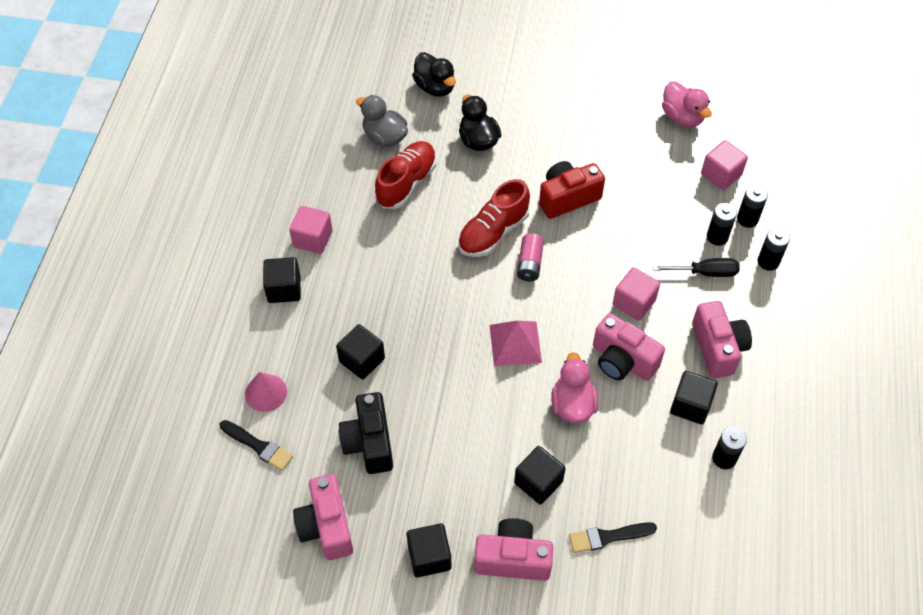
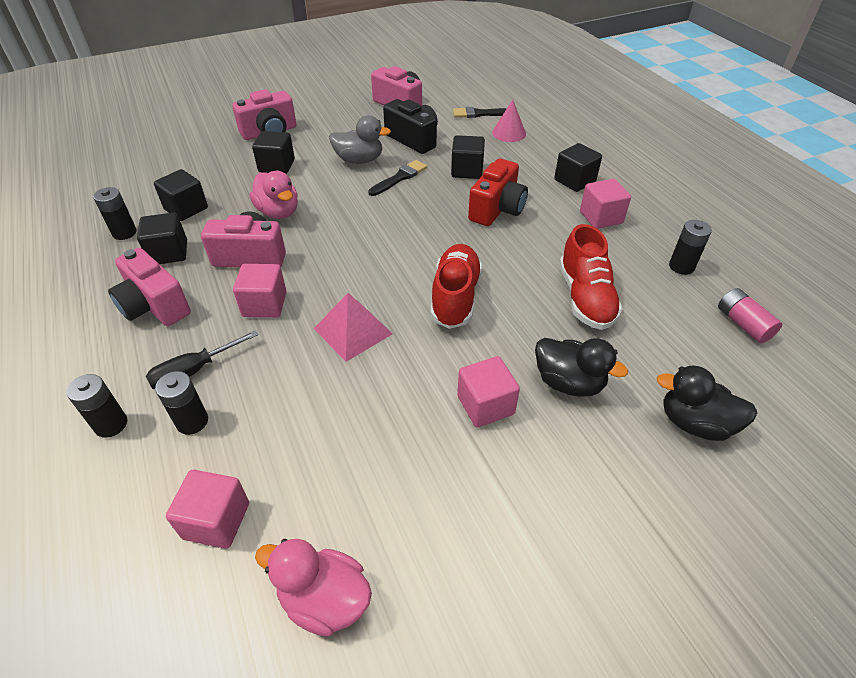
camera: 145 degrees right, 10 degrees down
grey duck [356,95,408,147] -> grey duck moved to [329,115,391,164]
black cube [407,523,451,577] -> black cube moved to [154,169,208,221]
pink pyramid [490,321,542,366] -> pink pyramid moved to [314,293,393,362]
pink battery [517,234,544,281] -> pink battery moved to [718,288,782,343]
red camera [539,161,605,219] -> red camera moved to [468,158,528,226]
black brush [569,522,657,553] -> black brush moved to [368,160,427,196]
black battery [737,185,768,228] -> black battery moved to [669,220,712,275]
none -> pink cube [457,356,520,427]

